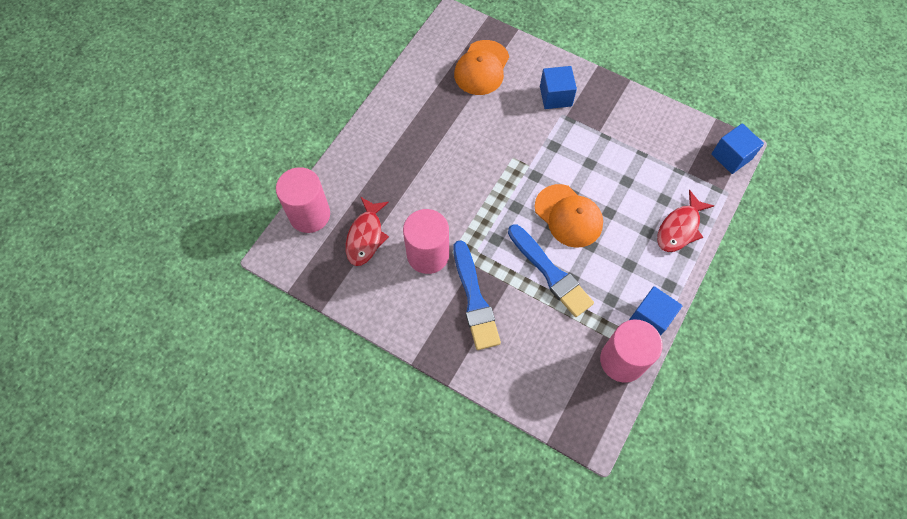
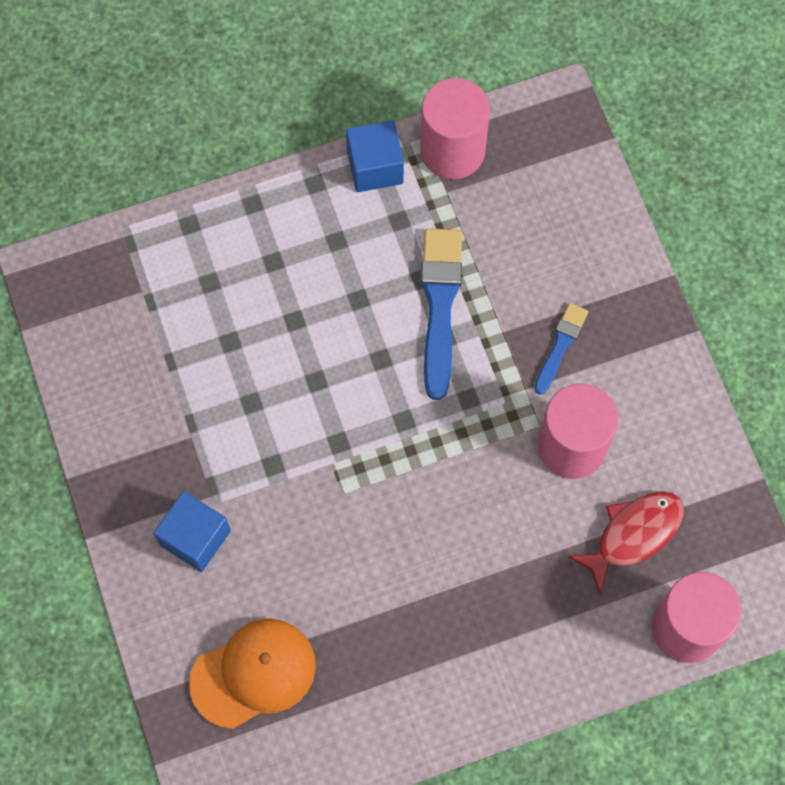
camera: 140 degrees left, 5 degrees up
blue brush [453,240,501,350] -> blue brush [534,303,588,395], size x0.56
orange cap [534,184,603,248] -> none
red fish [657,190,714,252] -> none
blue cube [711,123,764,174] -> none

